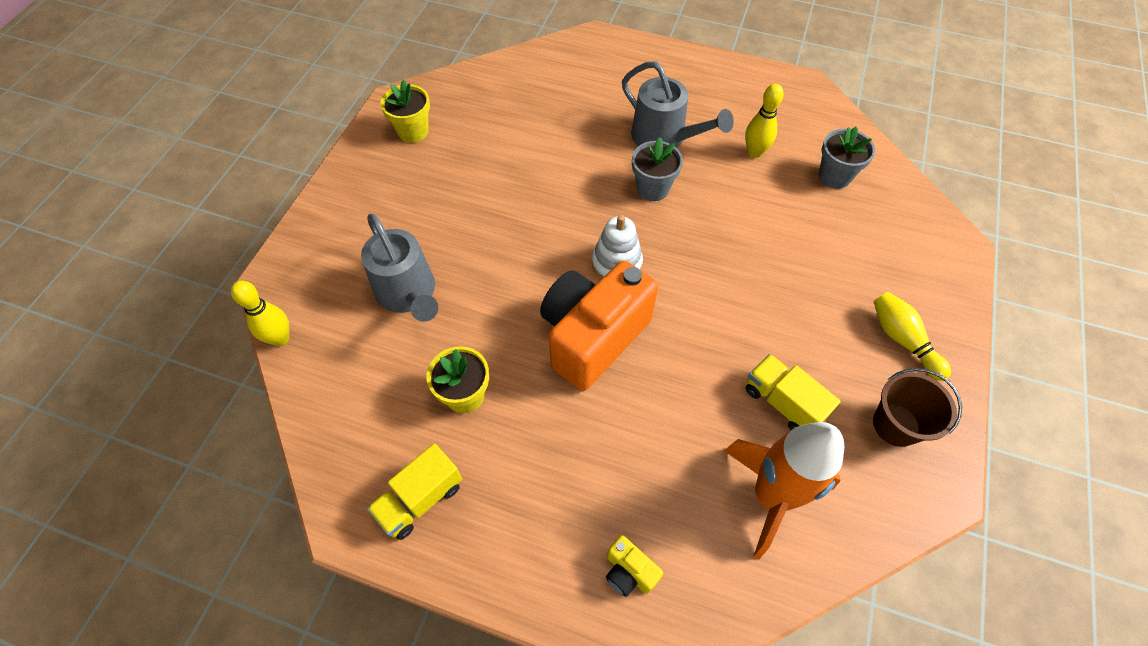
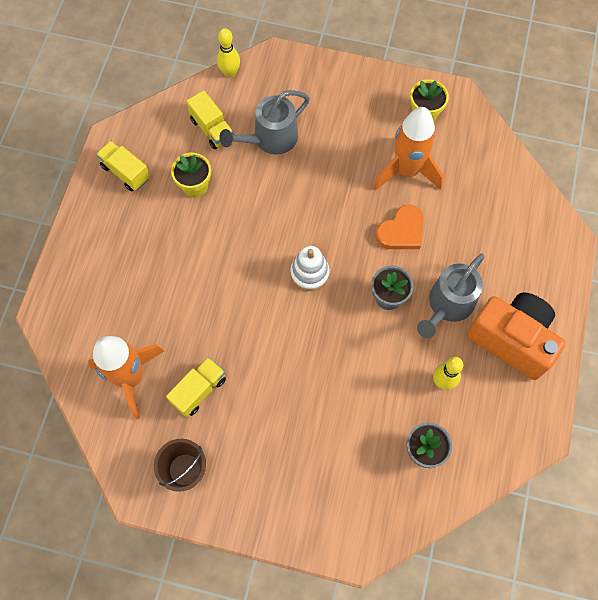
camera: 85 degrees right, 10 degrees up
orange camera [540,261,658,391] -> orange camera moved to [467,292,566,380]
yellow camera [606,535,663,597] -> none
yellow bowling pin [873,292,951,381] -> none
none -> yellow truck [186,90,234,149]
none -> orange rocket [374,107,444,191]
none -> orange heart [375,205,424,249]

